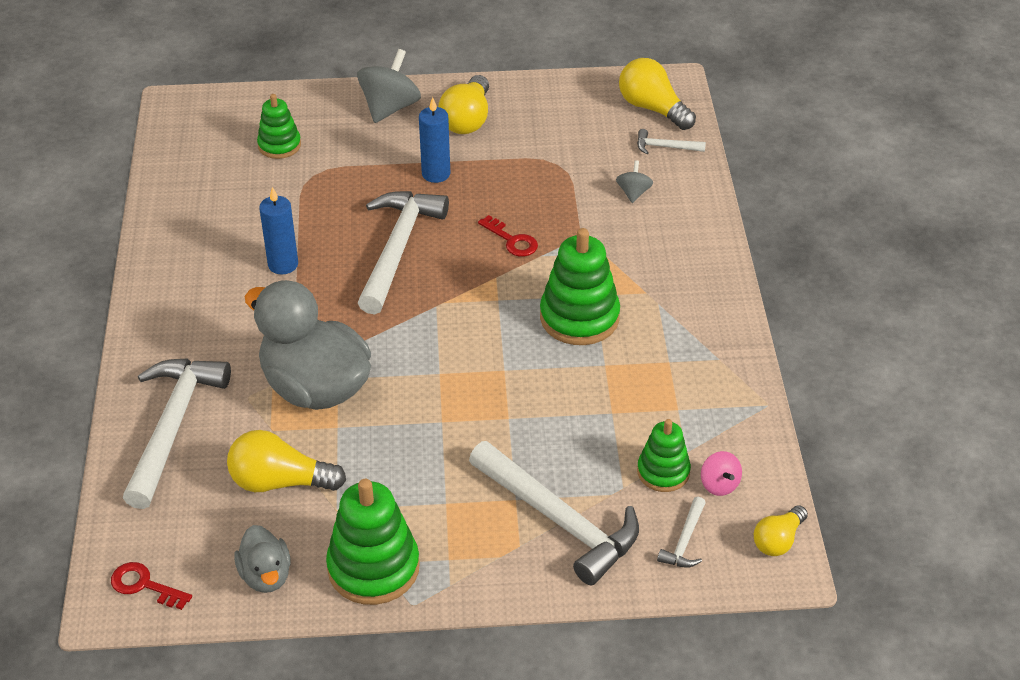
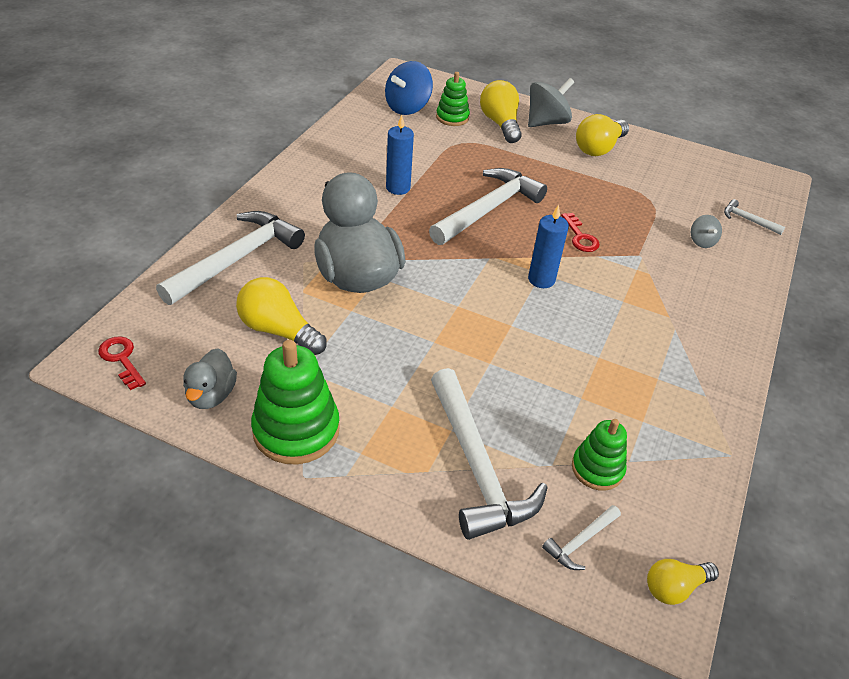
camera: 25 degrees right, 0 degrees up
blue candle [419,97,450,183] -> blue candle moved to [528,205,569,288]
green stacking toy [540,228,620,345] -> none
grey spinning top [616,160,653,203] -> grey spinning top turned 135 degrees clockwise [691,215,722,248]
yellow light bulb [619,58,696,130] -> yellow light bulb moved to [480,80,522,143]
pink spinning top [701,451,742,496] -> none
none -> blue spinning top [385,61,433,115]

